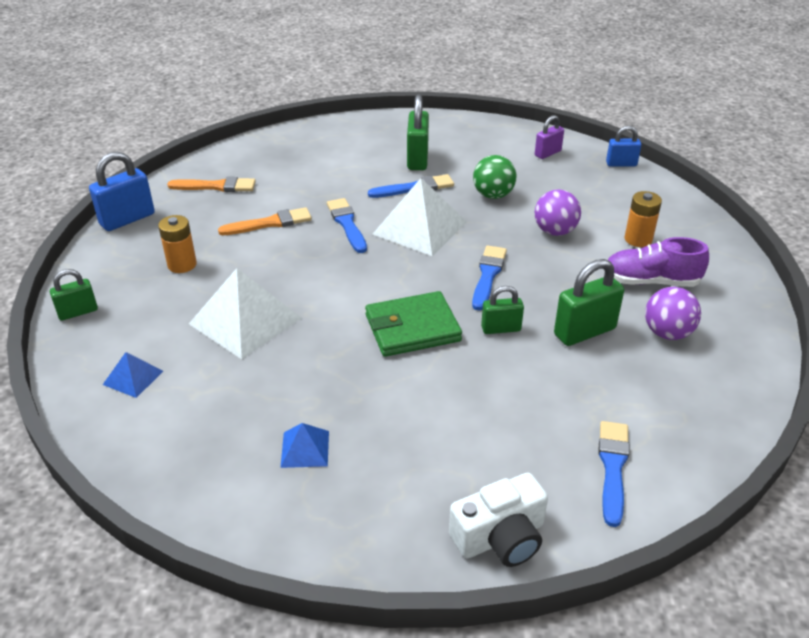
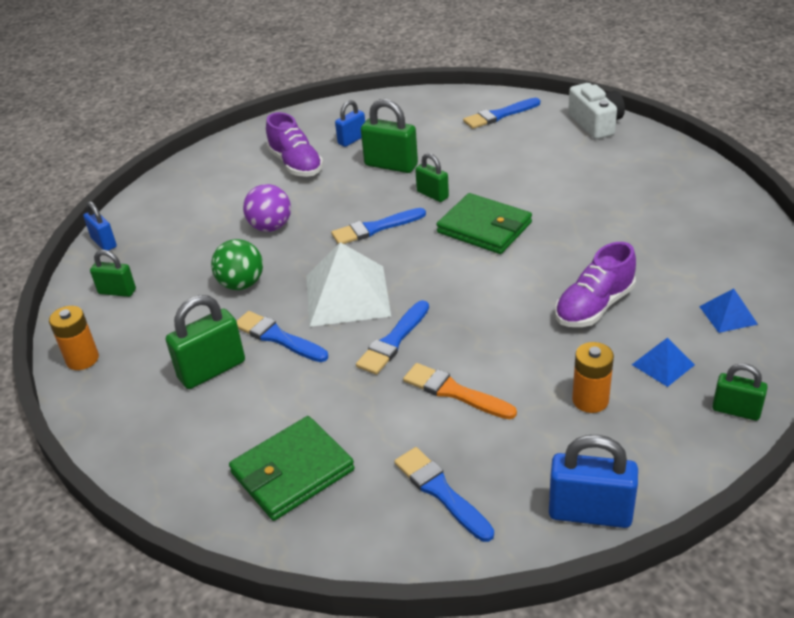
camera: 125 degrees left, 0 degrees up
orange brush [167,177,256,192] -> blue brush [394,447,494,542]
white pyramid [189,268,301,359] -> purple shoe [555,242,636,327]
blue pyramid [280,423,329,468] -> blue pyramid moved to [632,338,695,387]
white camera [449,473,548,567] -> white camera turned 45 degrees clockwise [568,83,625,139]
purple padlock [535,115,564,159] -> green padlock [90,250,136,297]
orange battery [625,191,662,247] -> orange battery moved to [49,306,99,370]
purple ball [645,287,701,340] -> blue padlock [335,100,365,147]
none -> green wallet [229,416,355,521]

